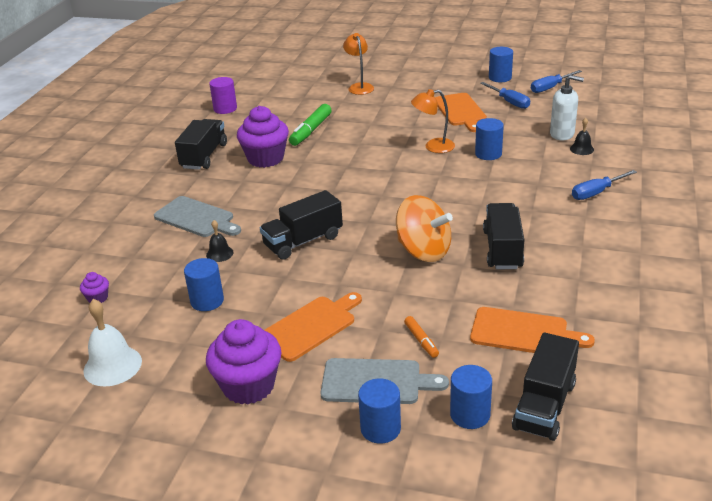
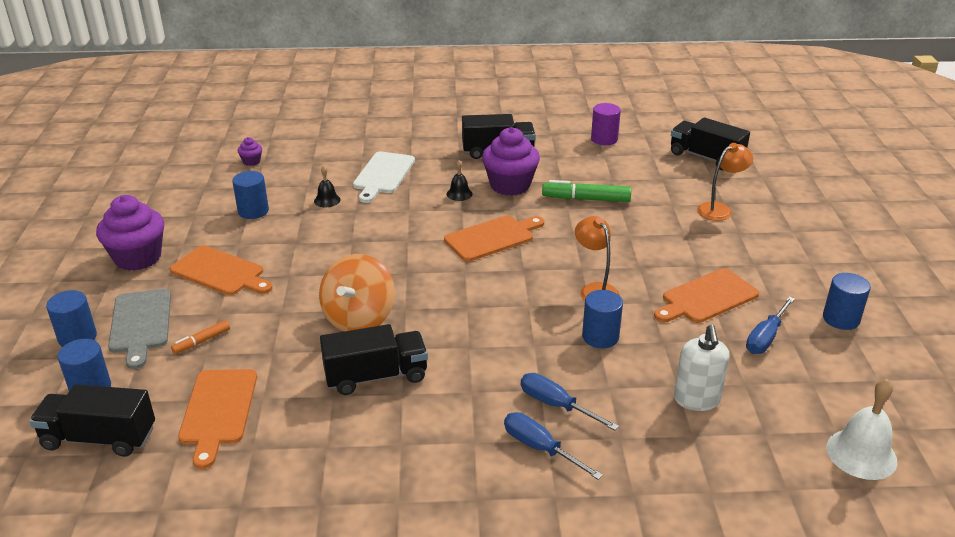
camera: 70 degrees right, 0 degrees up
white bell [84,299,142,386] -> white bell moved to [826,379,898,480]
grey cutting board [154,196,241,237] -> white cutting board [353,151,415,203]
black truck [260,190,343,260] -> black truck moved to [671,117,750,170]
blue screwdriver [531,70,582,93] -> blue screwdriver moved to [521,373,619,430]
black bell [570,118,594,155] -> black bell moved to [447,160,473,201]
none -> orange cutting board [444,216,544,261]

